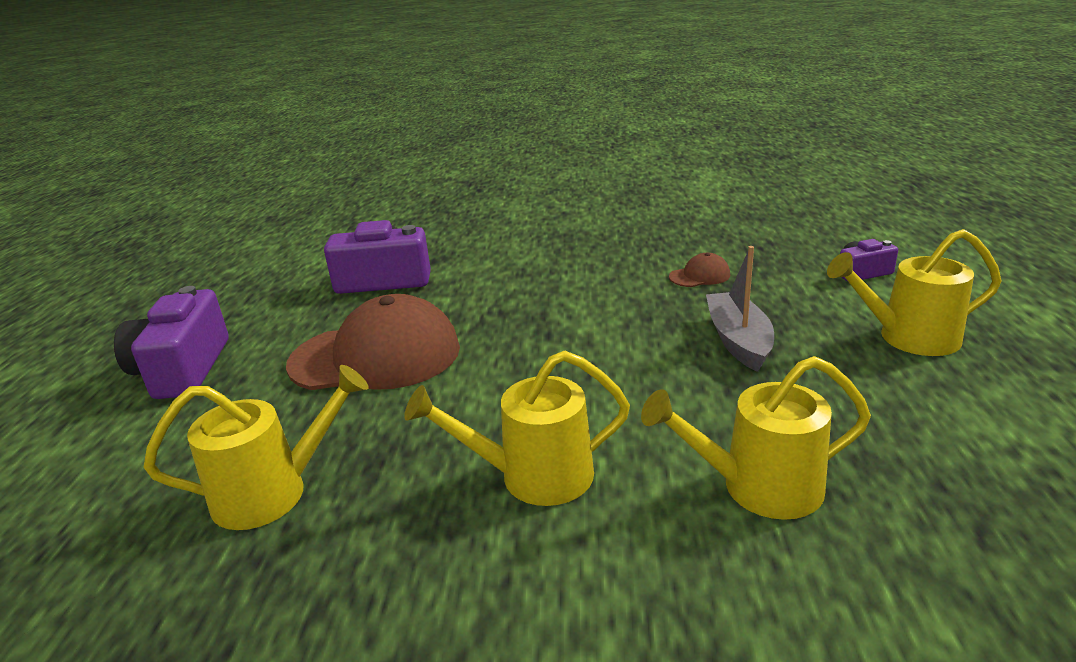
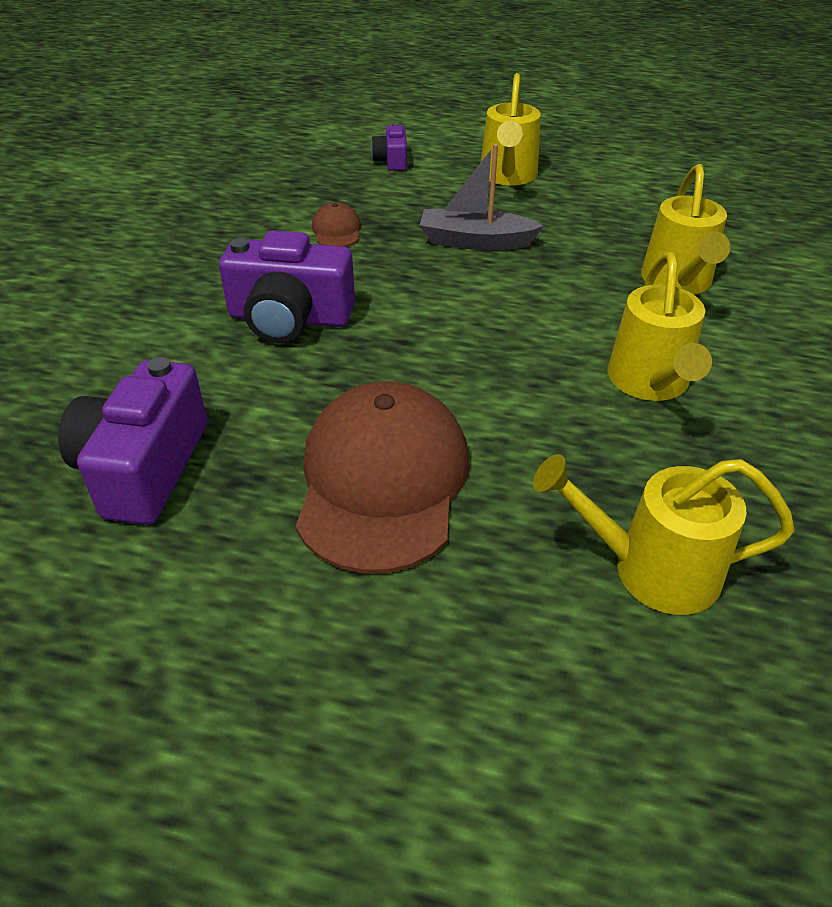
camera: 80 degrees left, 15 degrees up
purple camera [114,286,228,399] -> purple camera moved to [219,230,355,343]
yellow watering can [143,365,369,530] -> yellow watering can turned 75 degrees counterclockwise [533,454,795,615]

